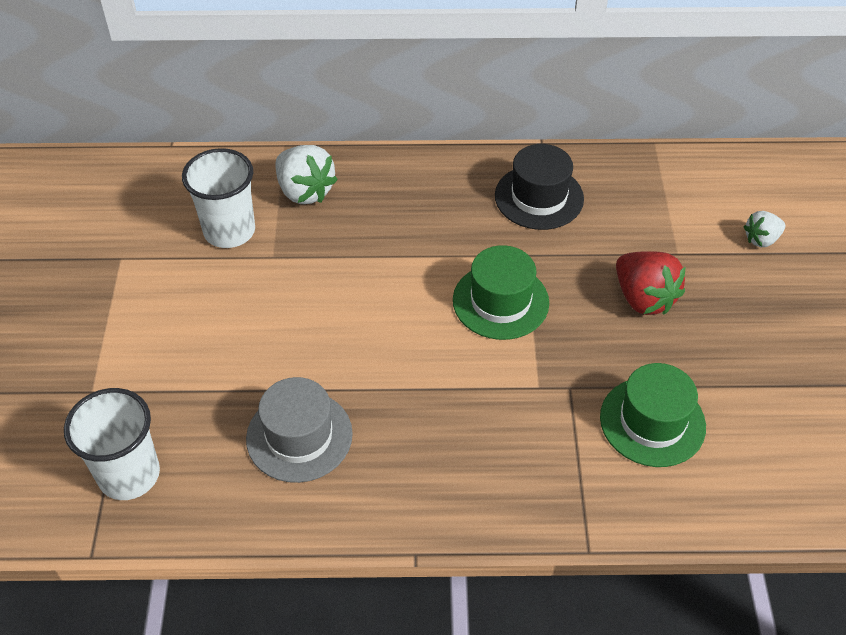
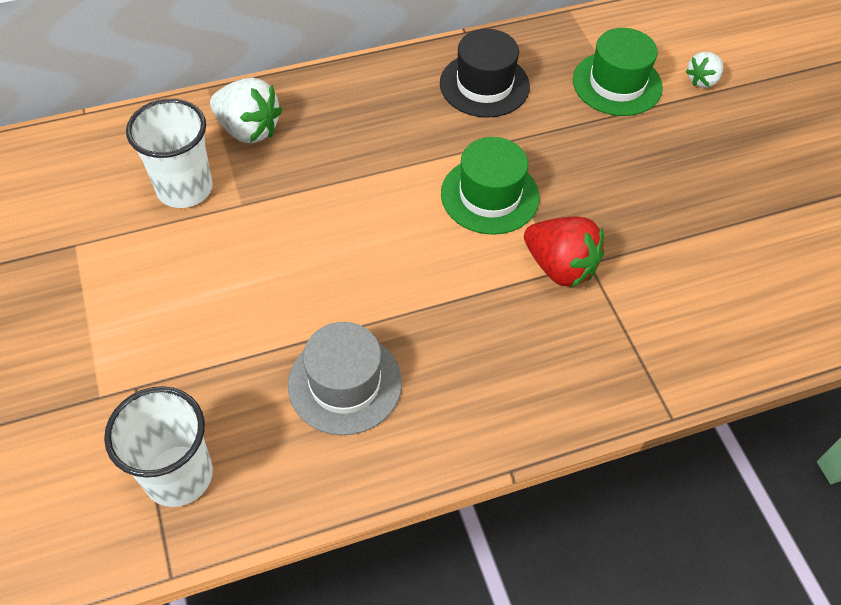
camera: 20 degrees left, 5 degrees up
green hat [600,363,706,467] -> green hat moved to [573,28,663,116]
red strawberry [616,251,686,315] -> red strawberry moved to [524,216,604,288]

